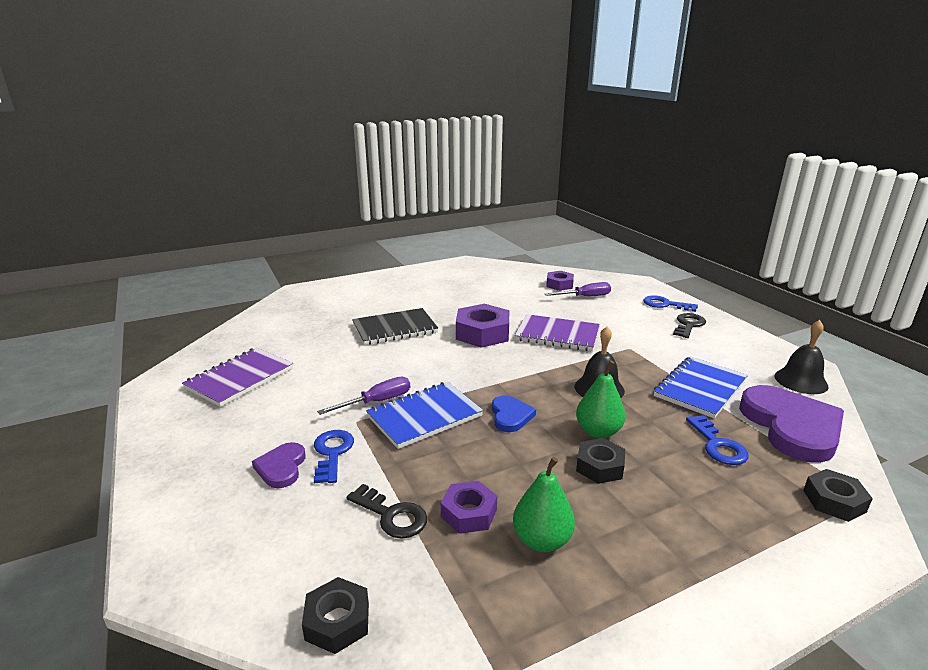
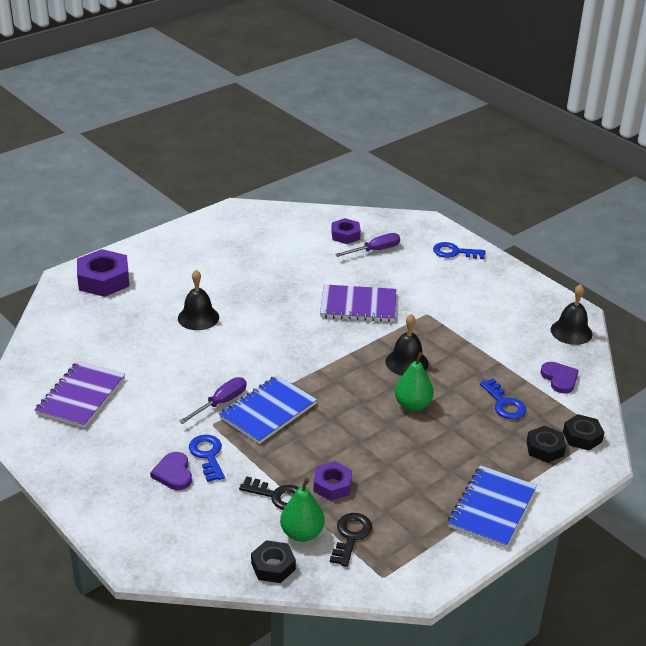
camera: 15 degrees left, 10 degrees up
black notebook [352,308,438,345] -> black bell [178,270,219,330]
purple nut [456,304,509,348] -> purple nut moved to [77,249,129,297]
blue heart [492,395,536,432] -> none
green pear [513,457,575,552] -> green pear moved to [280,478,325,542]
black nut [576,438,625,484] -> black nut moved to [527,426,566,463]
blue notebook [654,356,748,418] -> blue notebook moved to [448,465,537,548]
black key [673,313,706,338] -> black key moved to [330,513,372,567]
purple heart [739,385,844,463] -> purple heart [540,362,579,394], size x0.50

